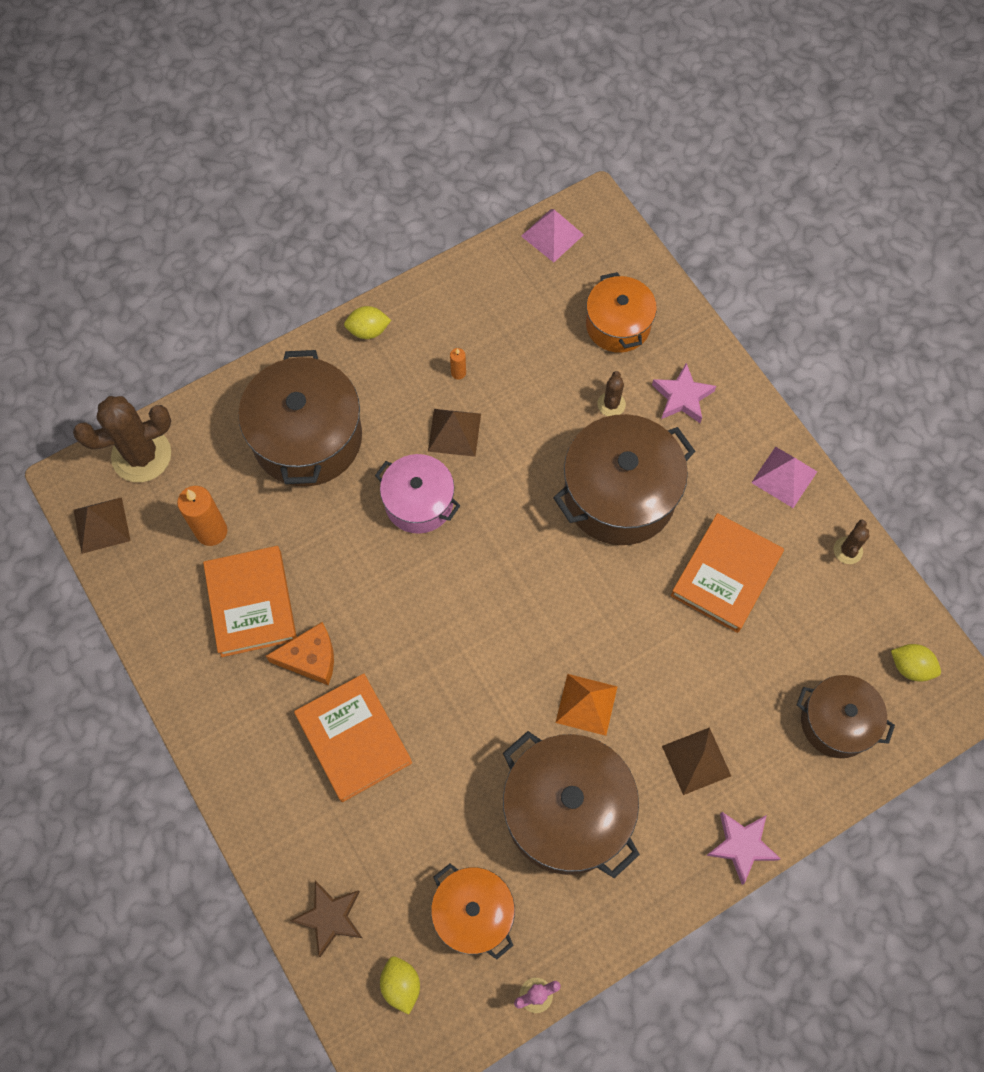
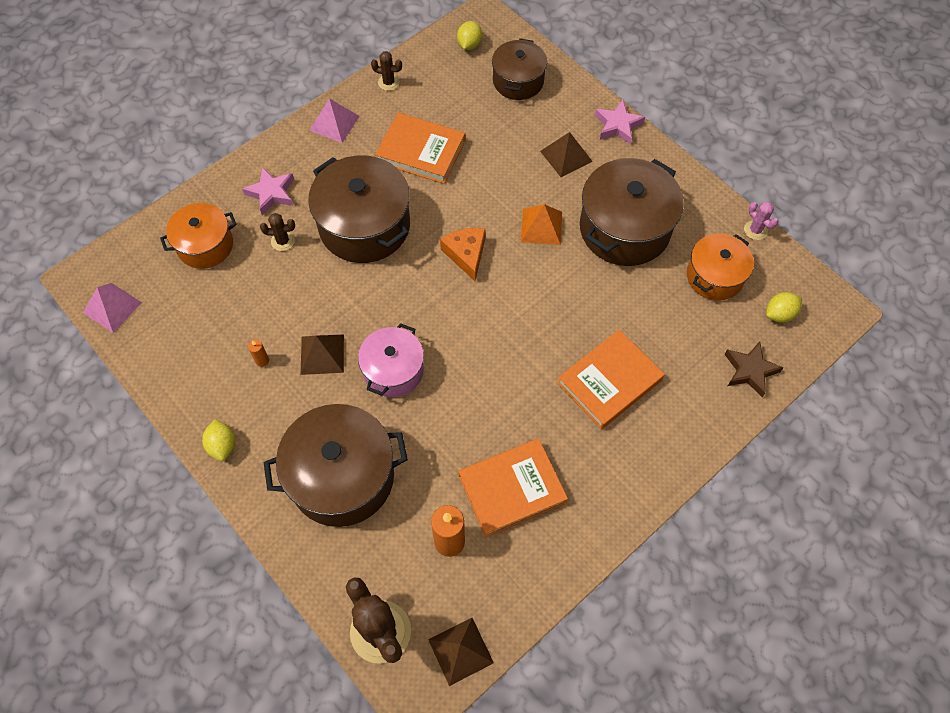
camera: 100 degrees left, 5 degrees down
orange cheese [266,622,334,685] -> orange cheese moved to [440,228,486,281]

